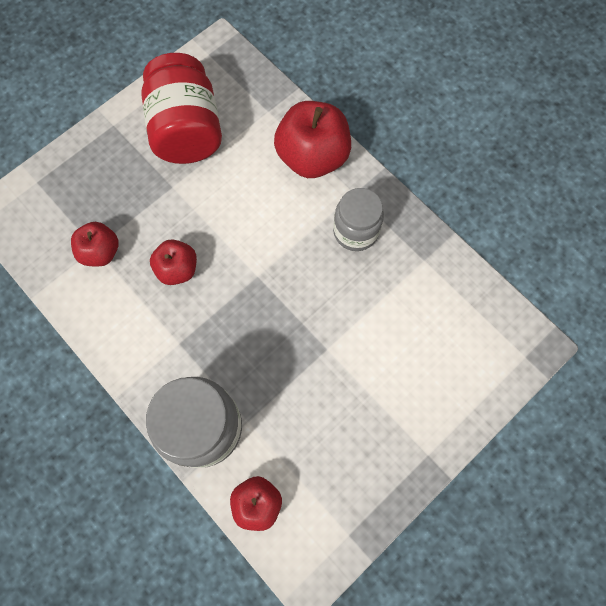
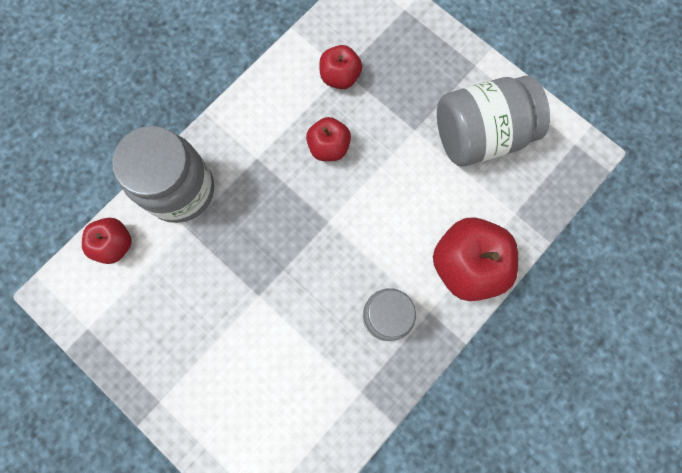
camera: 85 degrees right, 5 degrees up
red jar [141,53,222,164] -> grey jar [437,76,550,166]

